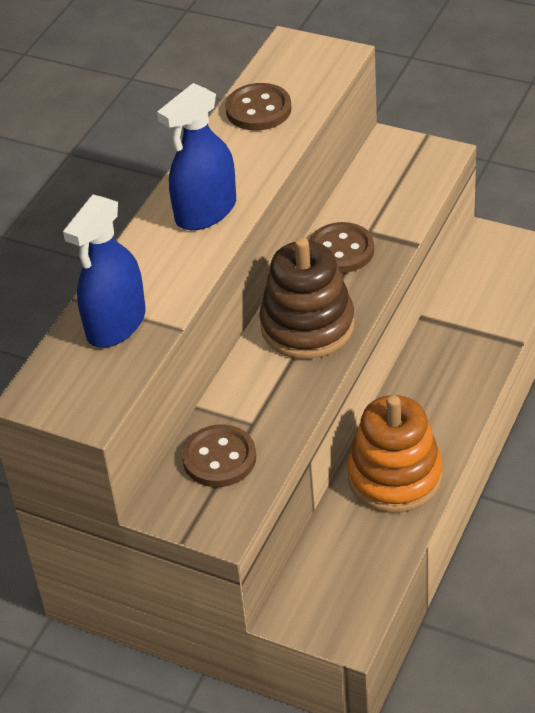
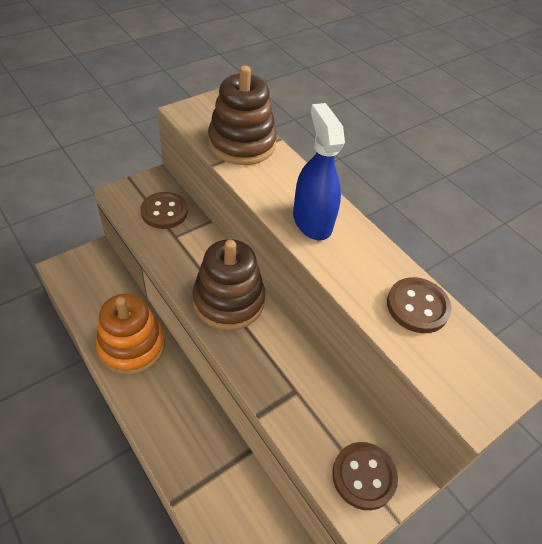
camera: 110 degrees right, 5 degrees up
blue spray bottle [63,195,145,347] -> brown stacking toy [208,66,277,165]
brown button [309,222,374,273] -> brown button moved to [332,442,398,510]

